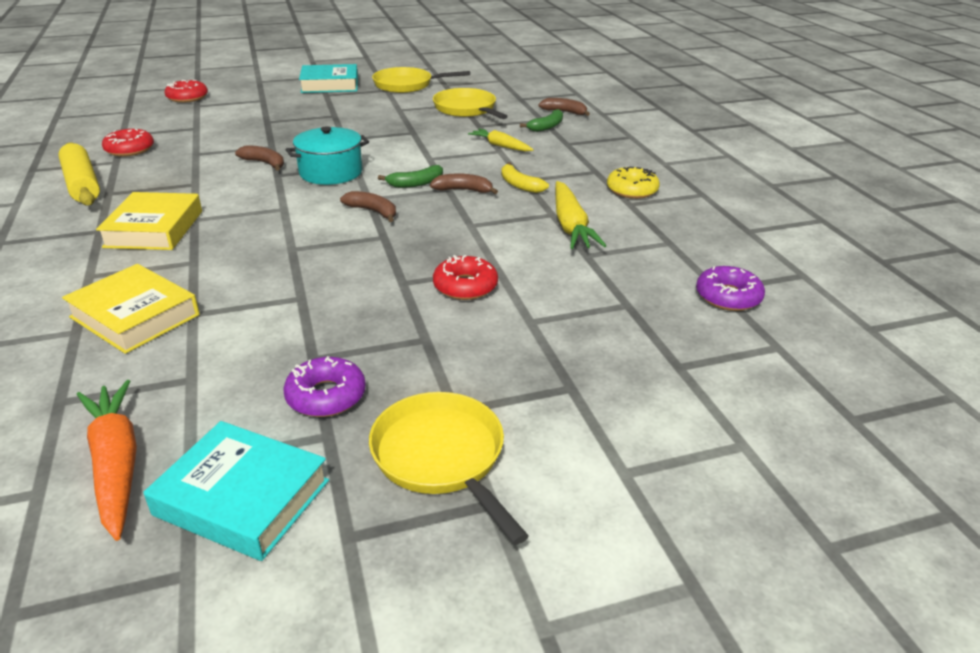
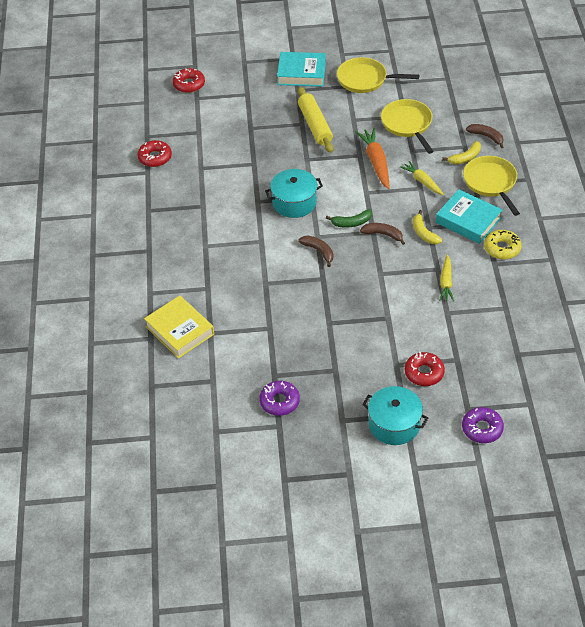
camera: 15 degrees right, 15 degrees up
yellow rolling pin [58,142,100,206] -> yellow rolling pin moved to [298,87,333,153]
orange carrot [77,380,137,541] -> orange carrot moved to [356,128,390,189]
yellow book [96,192,202,250] -> none
turquoise book [143,421,329,561] -> turquoise book moved to [436,189,503,244]
brown banana [235,145,284,171] -> none
yellow pan [369,392,529,545] -> yellow pan moved to [463,156,520,216]
red donut [433,255,498,300] -> red donut moved to [405,352,445,386]
green banana [520,109,563,132] -> yellow banana [442,141,481,165]
yellow carrot [555,181,607,249] -> yellow carrot [439,255,454,302], size x0.65
purple donut [696,266,765,311] -> purple donut moved to [462,407,504,443]
none -> turquoise pot [362,386,428,445]

